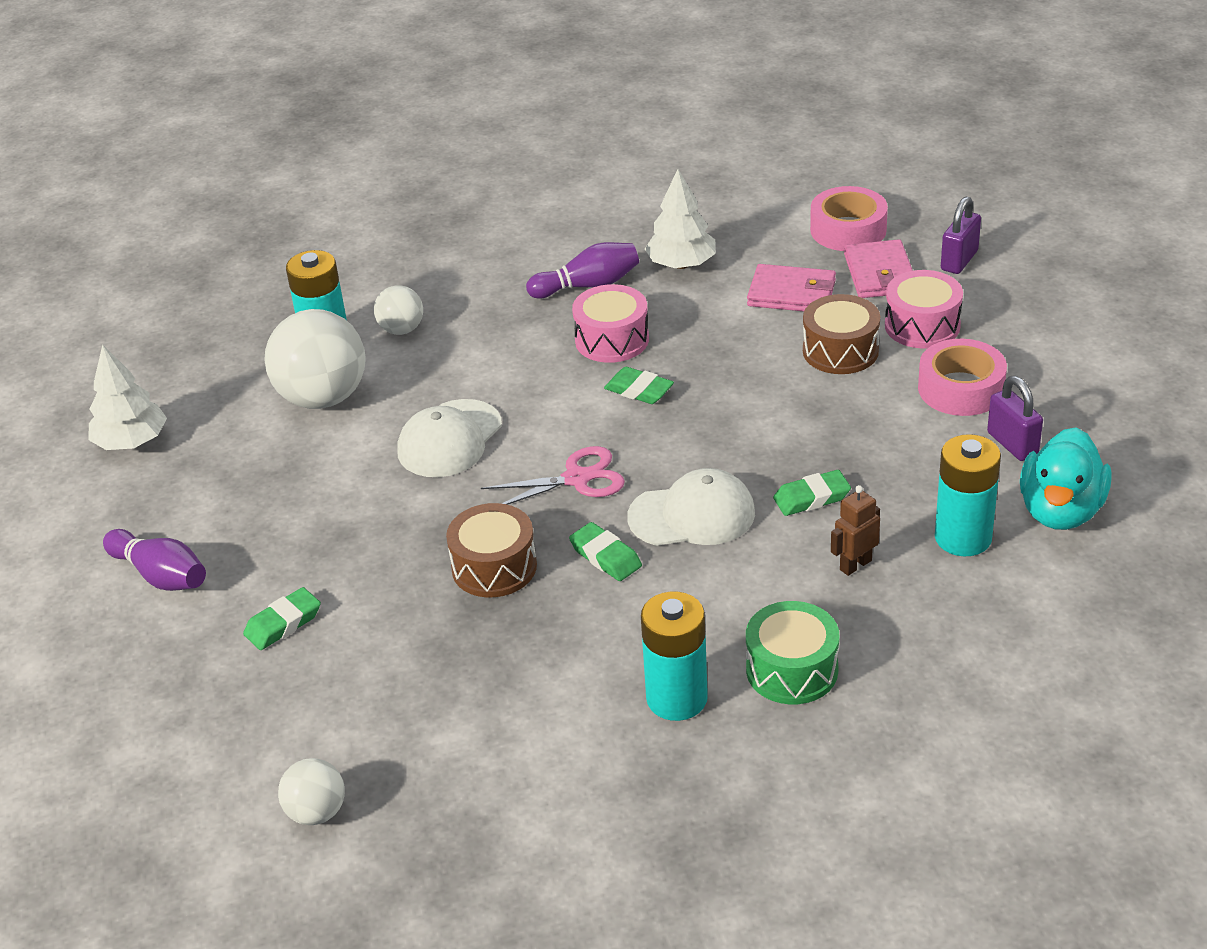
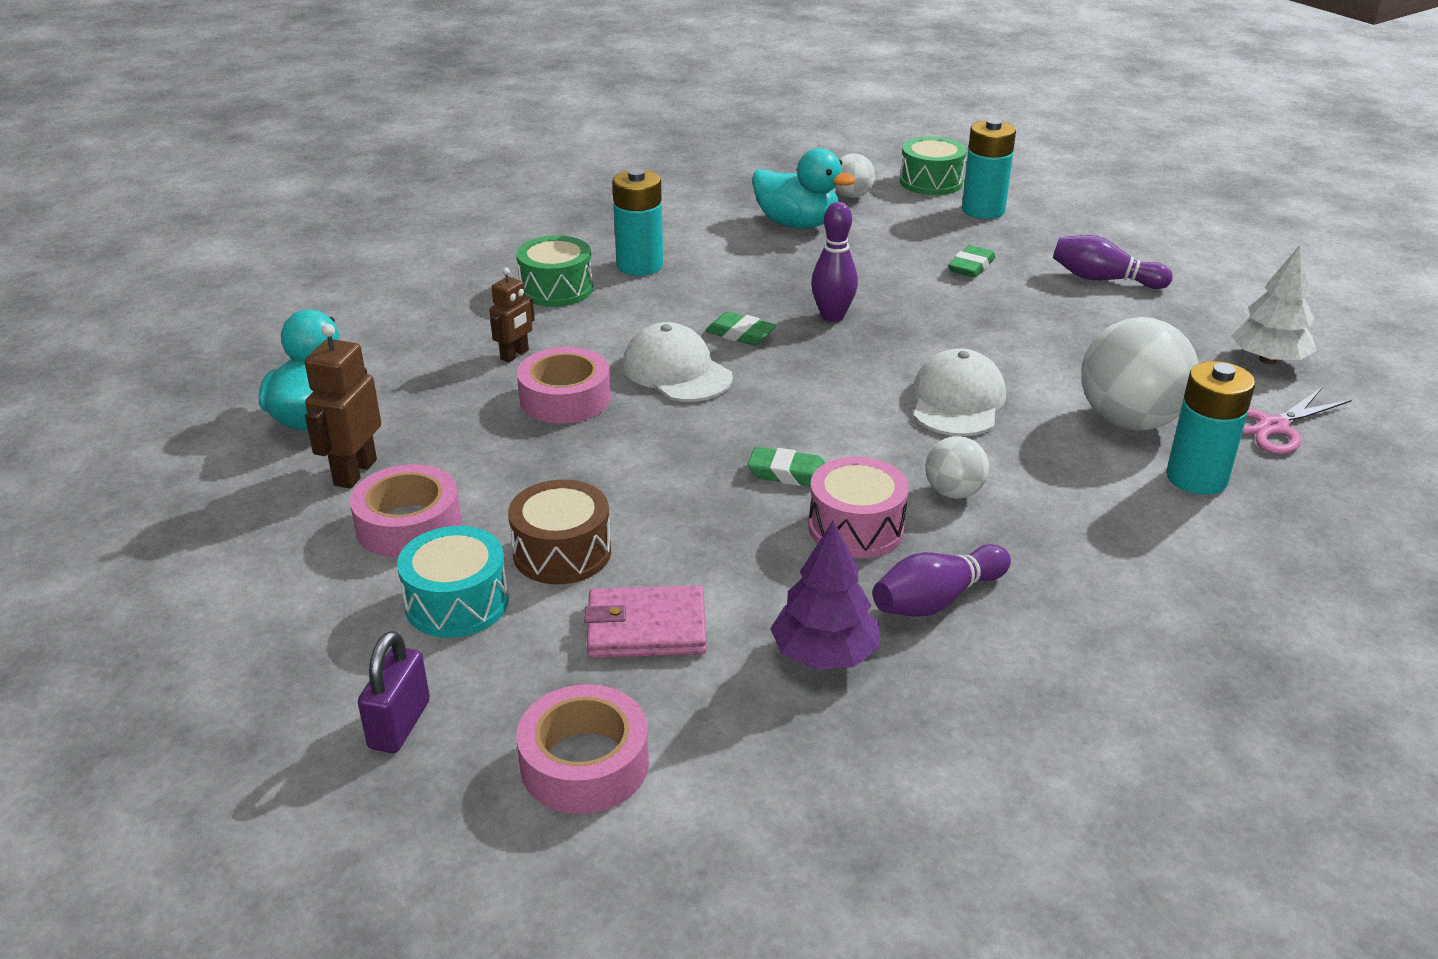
camera: 160 degrees right, 5 degrees down
white ball [374,285,423,335] -> white ball moved to [925,436,989,499]
brown drum [446,503,537,597] -> purple bowling pin [811,202,858,322]
pink scissors [481,446,625,505] -> pink scissors moved to [1242,388,1352,454]
white cap [627,468,755,546] -> white cap turned 75 degrees clockwise [623,322,733,402]
white tree [645,169,716,269] -> purple tree [770,521,879,670]
green eraser [773,470,851,516] -> pink tape [517,347,611,424]
pink wallet [844,239,913,298] -> none
pink drum [885,270,963,348] -> turquoise drum [397,526,509,638]
turquoise battery [935,434,1001,557] -> turquoise battery moved to [962,119,1016,219]
purple padlock [987,376,1043,461] -> brown robot [304,324,381,489]
none -> turquoise duck [752,148,856,229]
none -> green drum [900,136,967,195]

